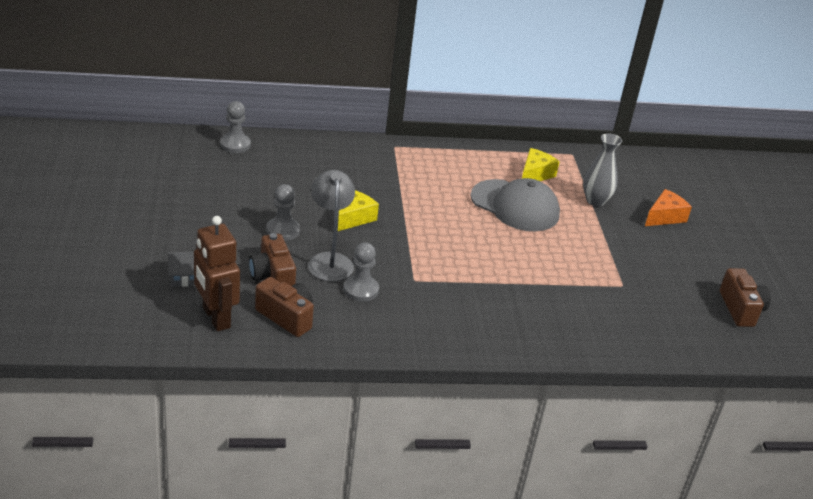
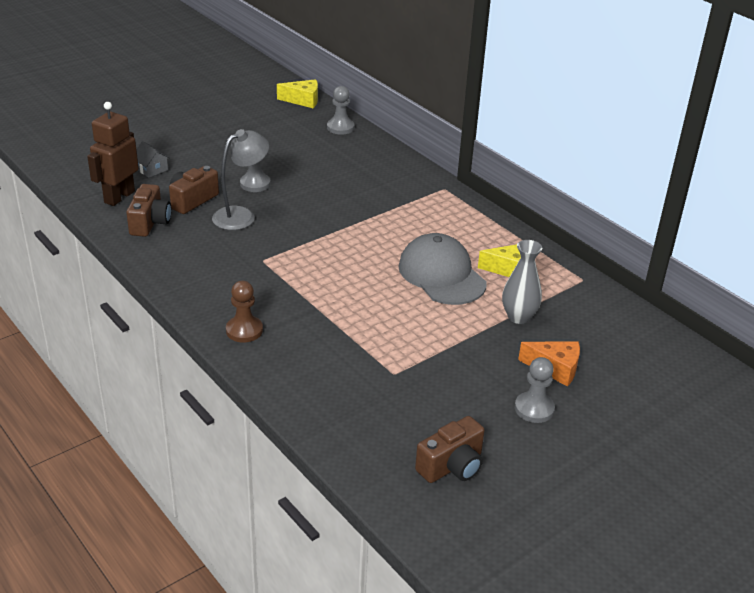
camera: 60 degrees right, 0 degrees up
yellow cheese [338,190,379,231] -> yellow cheese moved to [277,79,318,108]
grey pawn [344,242,379,302] -> grey pawn moved to [515,357,555,423]
grey cap [470,178,560,231] -> grey cap turned 150 degrees clockwise [398,233,487,305]
none -> brown pawn [226,281,263,343]

